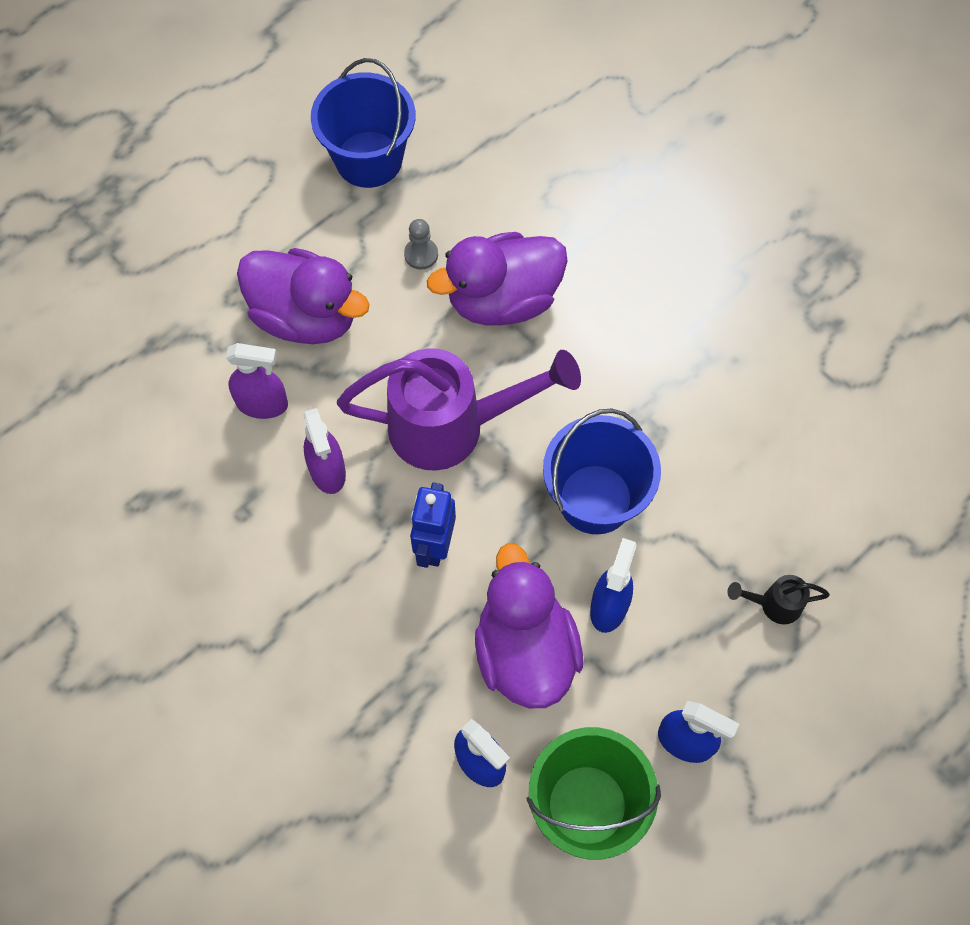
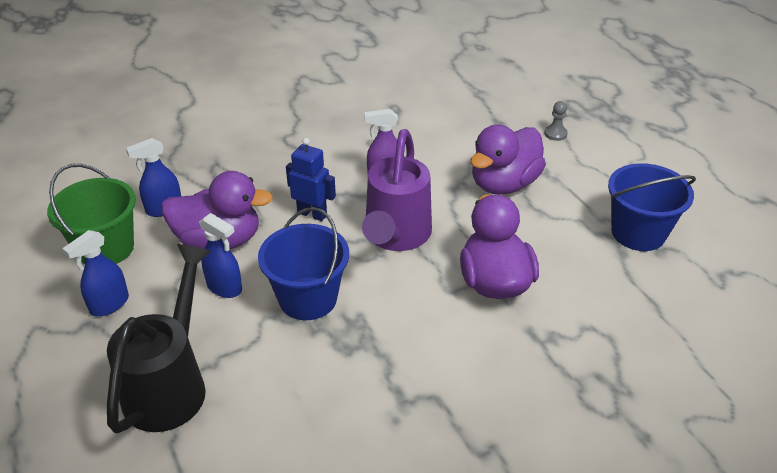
camera: 105 degrees right, 25 degrees down
purple spray bottle [226,343,288,419] -> none
grey pawn [404,219,438,270] -> grey pawn moved to [544,101,568,141]
black watering can [727,575,830,624] -> black watering can [107,244,211,433], size x2.39

